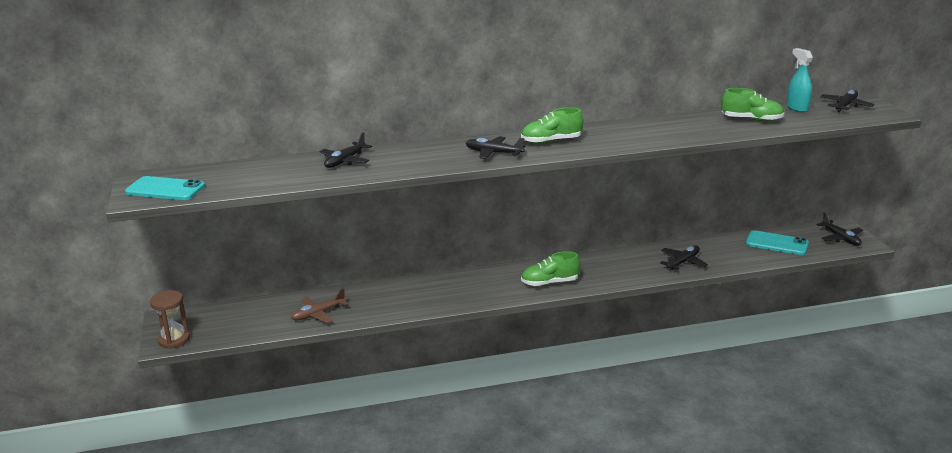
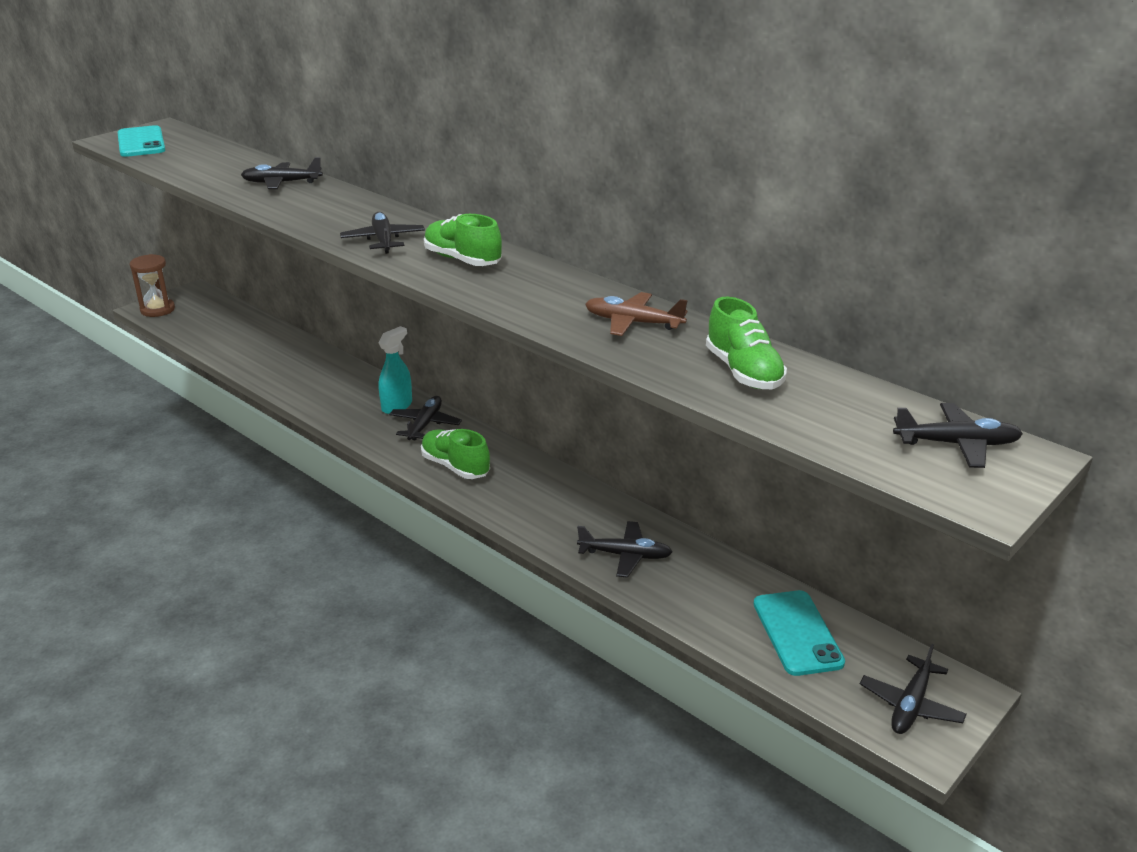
camera: 55 degrees right, 5 degrees up
brown plane [291,288,348,323] -> brown plane moved to [585,292,688,336]
turquoise spray bottle [787,48,813,112] -> turquoise spray bottle moved to [379,326,412,414]
none -> black plane [389,396,462,440]

